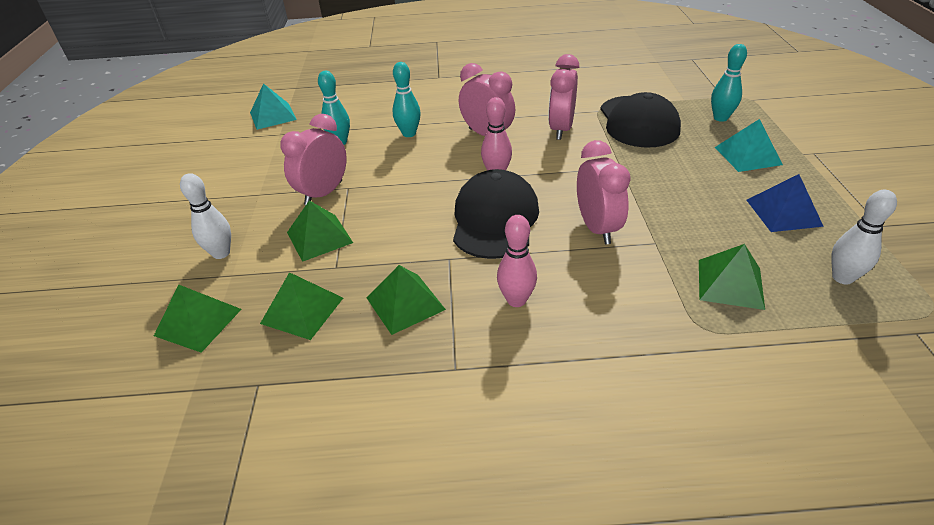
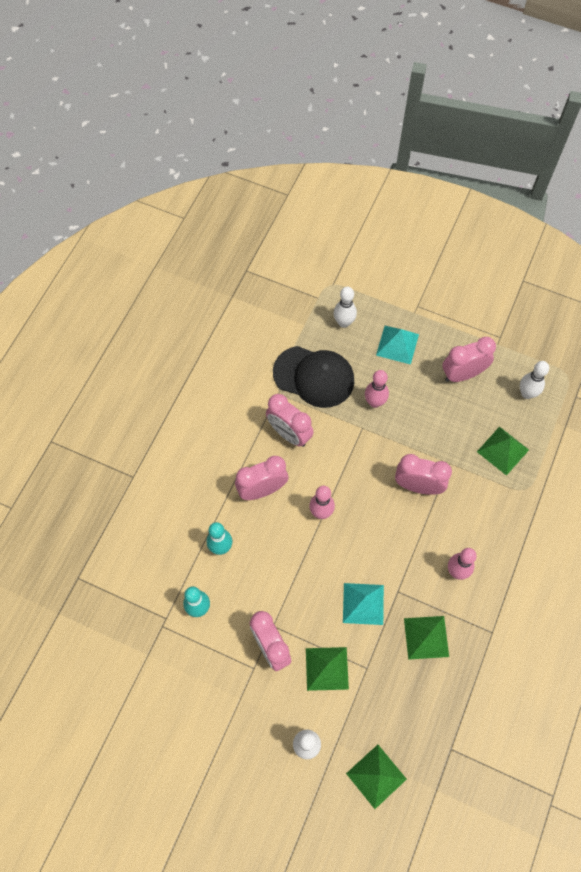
camera: 65 degrees left, 25 degrees up
turquoise pyramid [250,83,297,130] -> turquoise pyramid moved to [343,583,384,625]
green pyramid [260,272,343,340] -> none
black cap [453,169,539,259] -> none
turquoise bowling pin [711,44,747,122] -> white bowling pin [334,287,357,328]
blue pyramid [747,174,824,232] -> pink clock [442,337,496,382]
none -> pink bowling pin [365,370,389,408]

